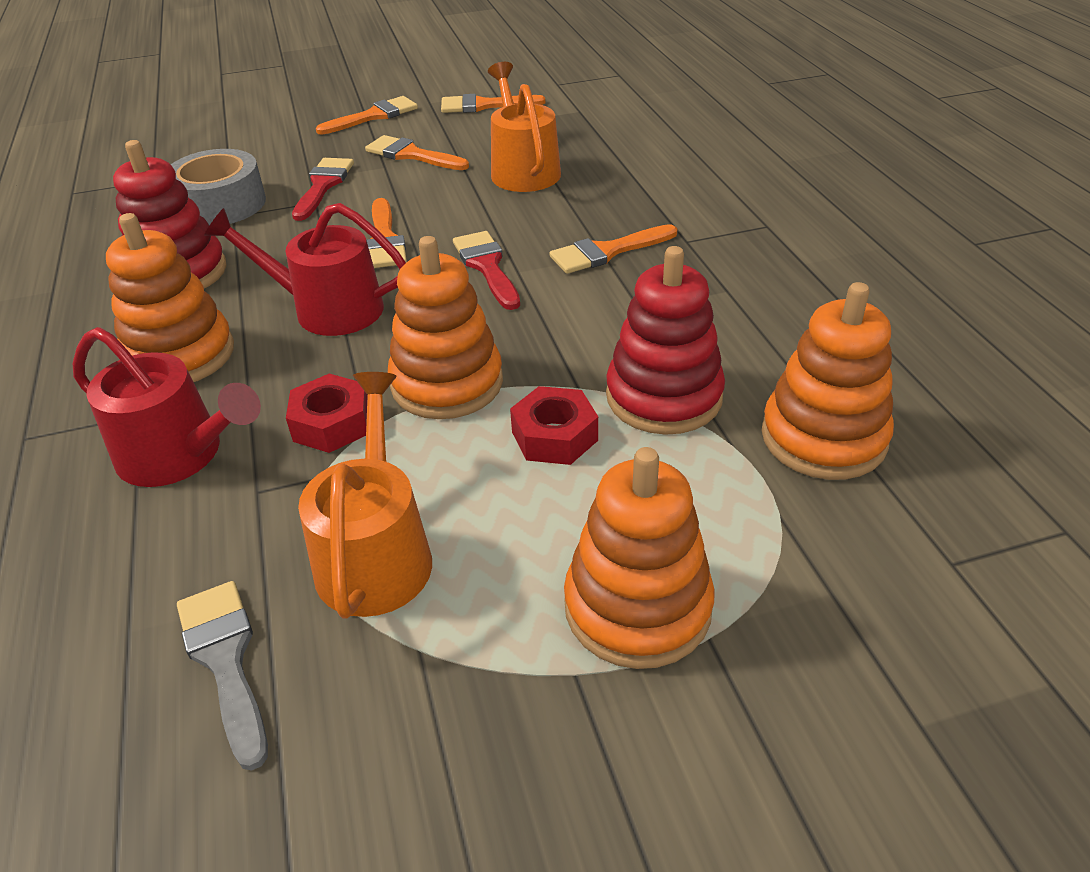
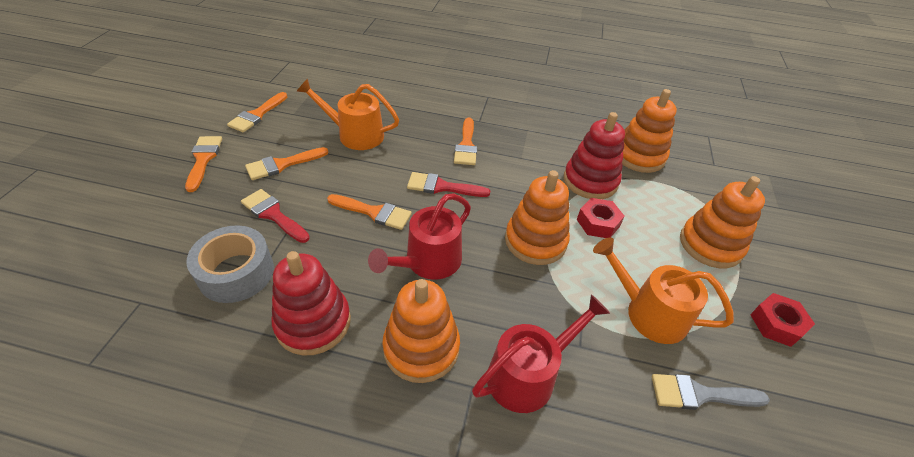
camera: 65 degrees left, 5 degrees up
red nut [286,374,368,453] -> red nut moved to [750,293,815,347]

